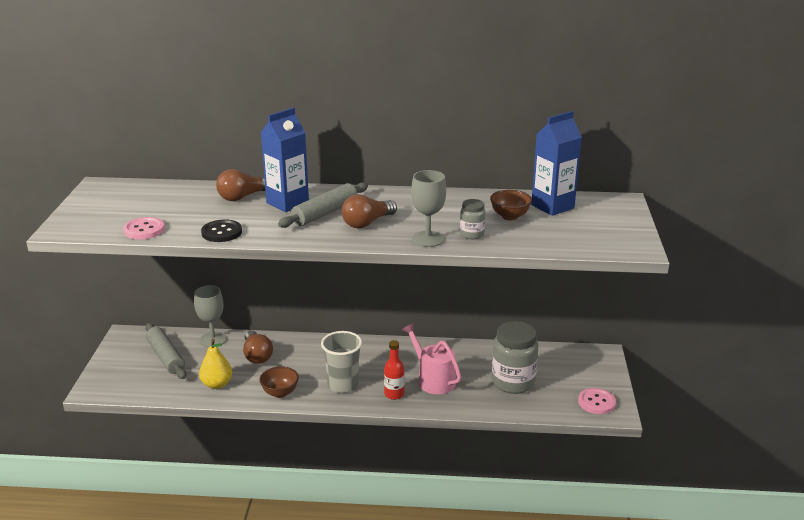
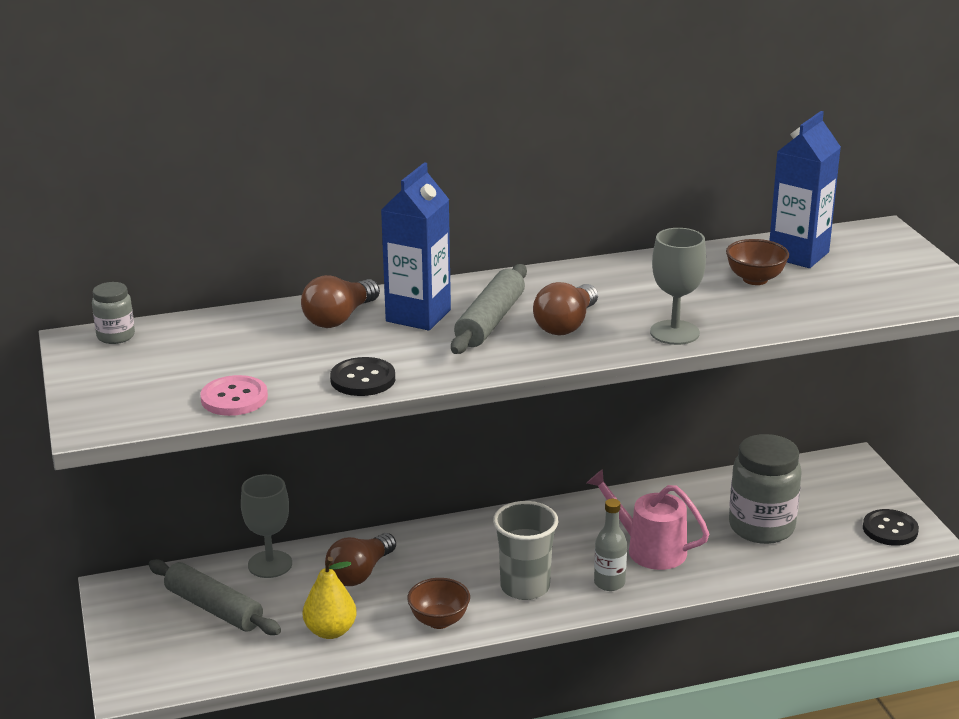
camera: 20 degrees left, 0 degrees up
brown light bulb [243,330,273,364] -> brown light bulb turned 75 degrees clockwise [325,533,396,586]
red bottle [384,340,405,400] -> grey bottle [594,499,627,591]
grey jar [460,199,486,239] -> grey jar moved to [92,282,135,344]
pink button [578,388,616,414] -> black button [863,509,919,546]

